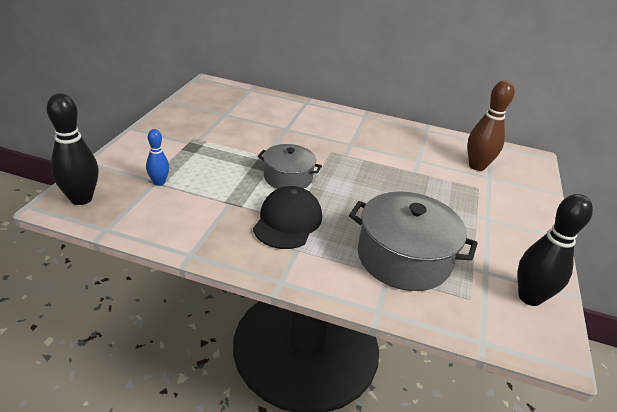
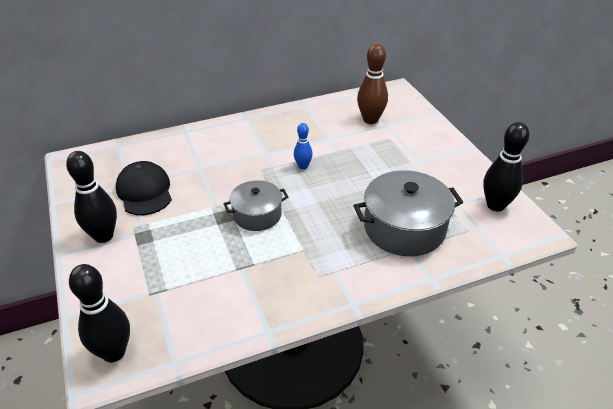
camera: 35 degrees left, 5 degrees up
blue bowling pin [146,129,169,186] -> blue bowling pin moved to [294,123,313,169]
black cap [253,186,322,249] -> black cap moved to [116,161,172,215]
none -> black bowling pin [66,151,117,243]

